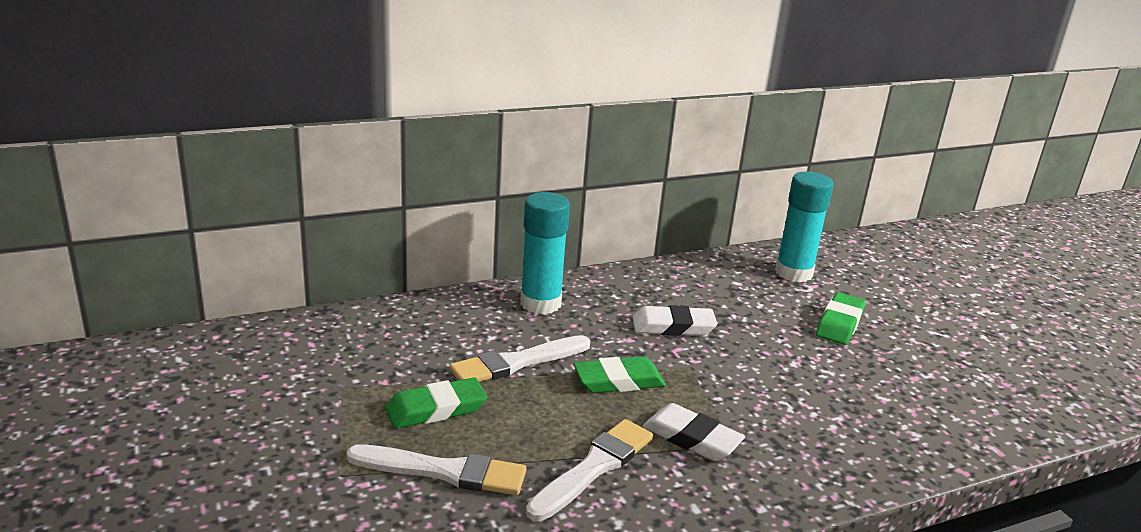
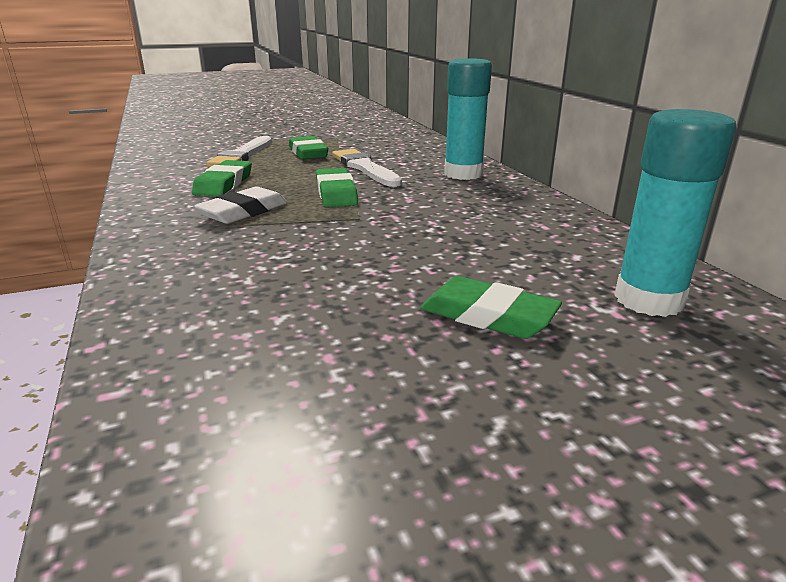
camera: 95 degrees right, 0 degrees up
white brush [526,419,653,521] -> green eraser [192,160,252,196]
white eraser [632,305,717,336] -> none

